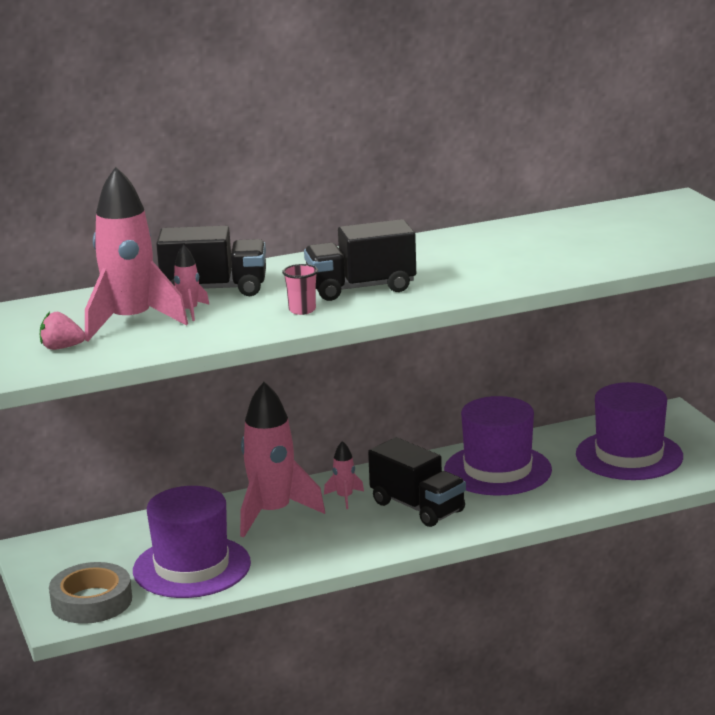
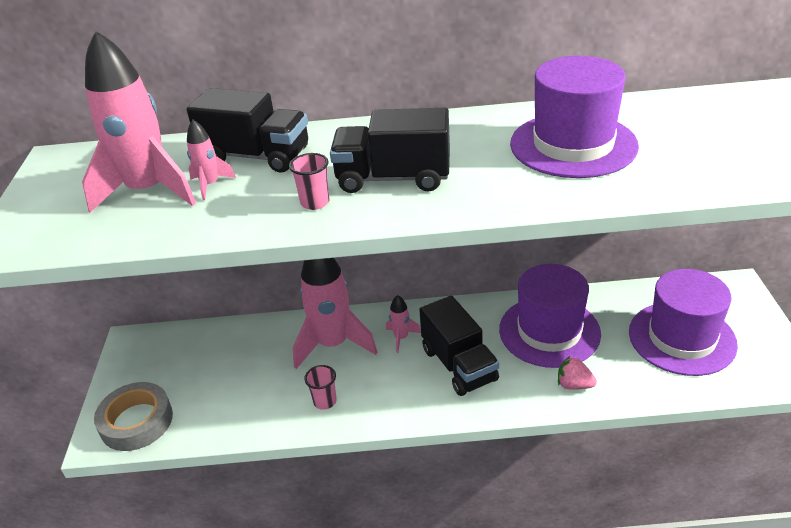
camera: 20 degrees right, 15 degrees up
pink strawberry [40,312,85,350] -> pink strawberry moved to [558,356,597,390]
purple hat [133,486,251,598] -> purple hat moved to [510,56,639,178]
none -> pink cup [305,365,337,410]

